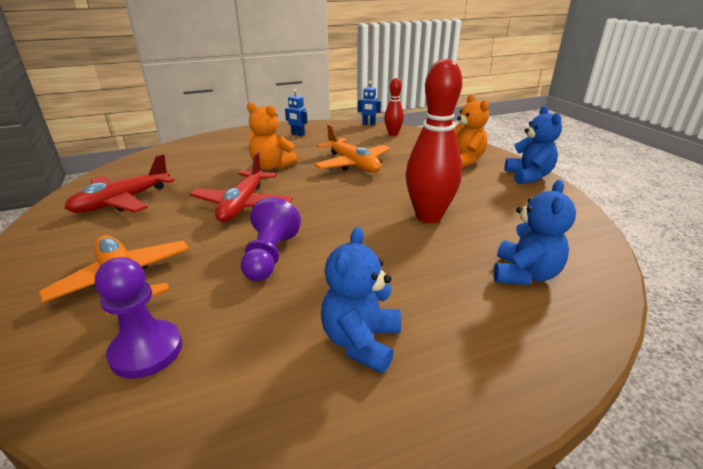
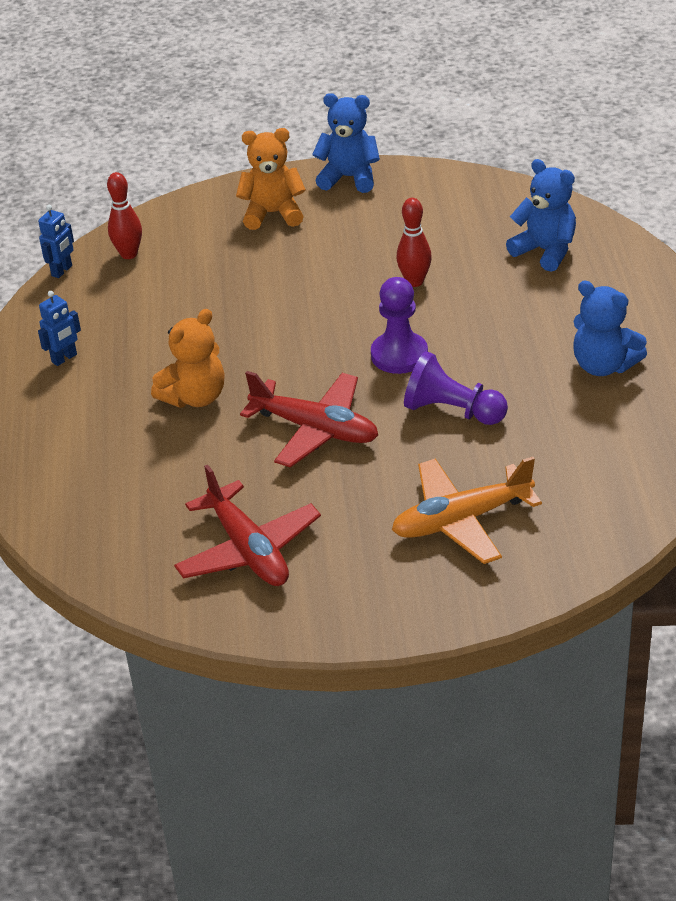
camera: 70 degrees left, 10 degrees up
purple pawn [95,257,182,379] -> purple pawn moved to [371,277,428,374]
orange plane [314,124,390,172] -> none
red bowling pin [405,58,462,223] -> red bowling pin [396,198,432,287], size x0.54

